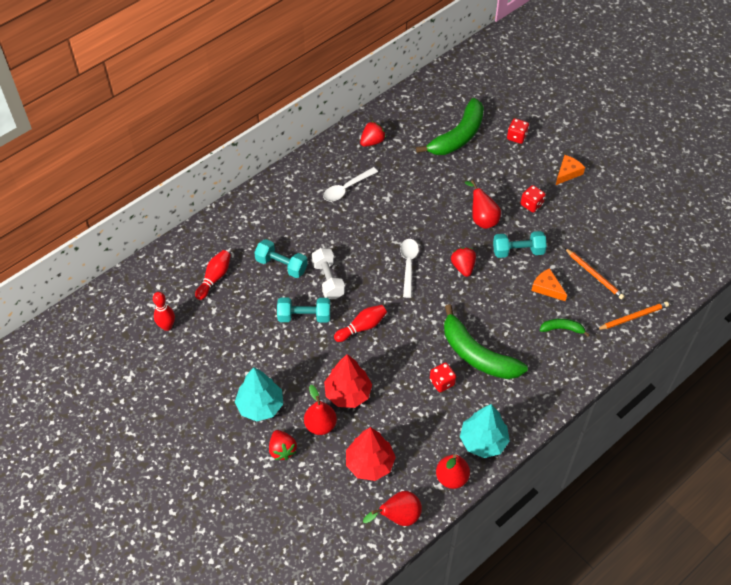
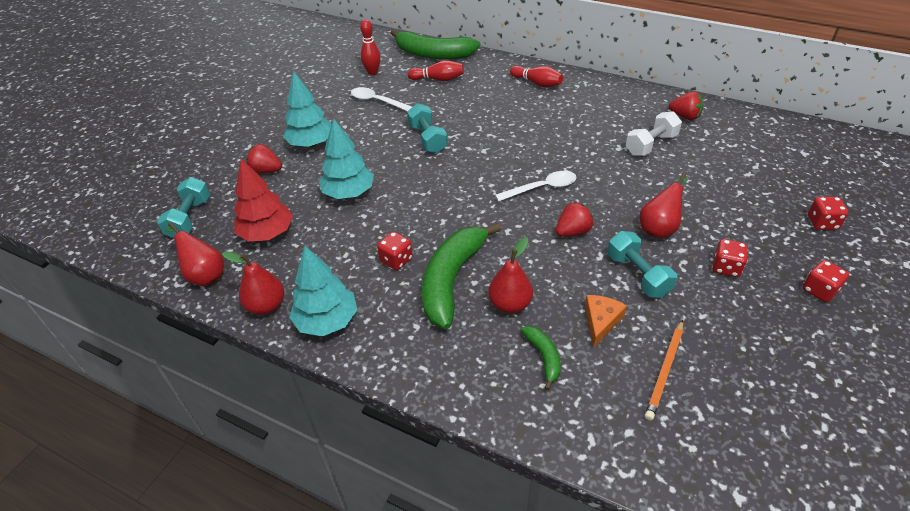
camera: 70 degrees right, 10 degrees down
turquoise dumbbell [254,239,308,278] -> turquoise dumbbell moved to [157,177,210,238]
red strawberry [269,430,297,460] -> red strawberry turned 60 degrees clockwise [246,144,282,174]
red pear [304,385,337,435] -> red pear moved to [488,237,533,313]
white dumbbell [311,248,345,299] -> white dumbbell moved to [626,111,682,156]
white spoon [323,167,378,201] -> white spoon moved to [351,87,412,111]
red tree [324,354,372,408] -> turquoise tree [319,118,374,199]
red bowling pin [334,305,387,342] -> red bowling pin moved to [510,66,563,87]
green banana [416,98,484,155] -> green banana moved to [391,29,480,59]
orange cheese [556,155,585,185] -> red dice [803,260,849,302]
orange pencil [596,302,669,330] -> none

